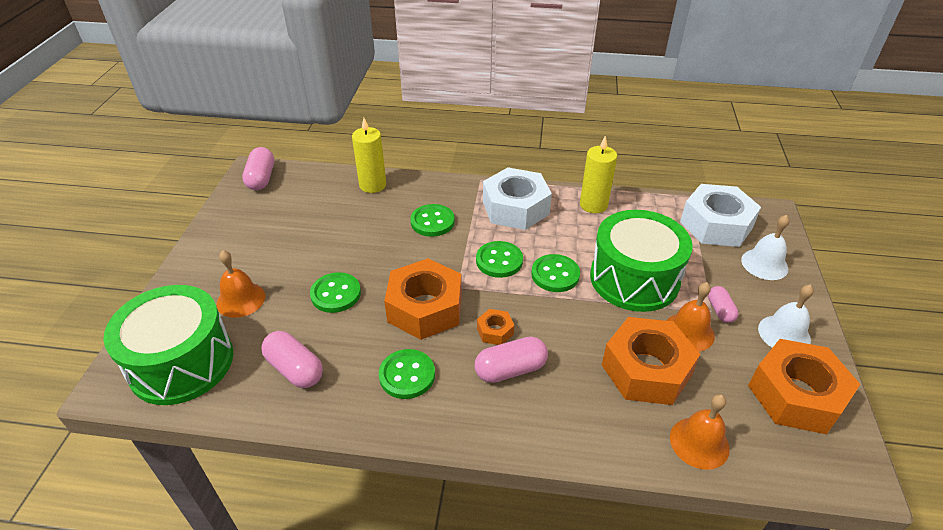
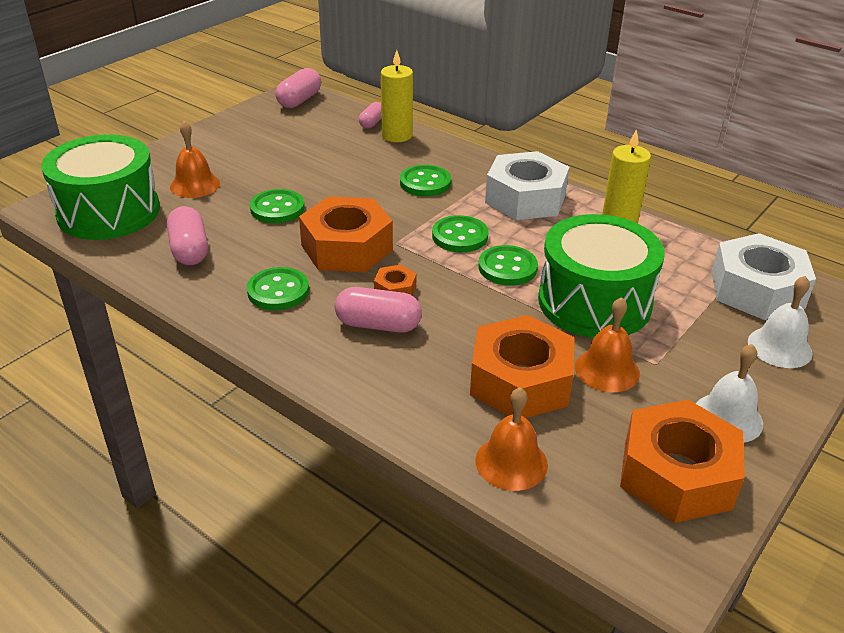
camera: 30 degrees right, 5 degrees down
pink capsule [708,286,739,323] -> pink capsule moved to [359,102,381,128]

